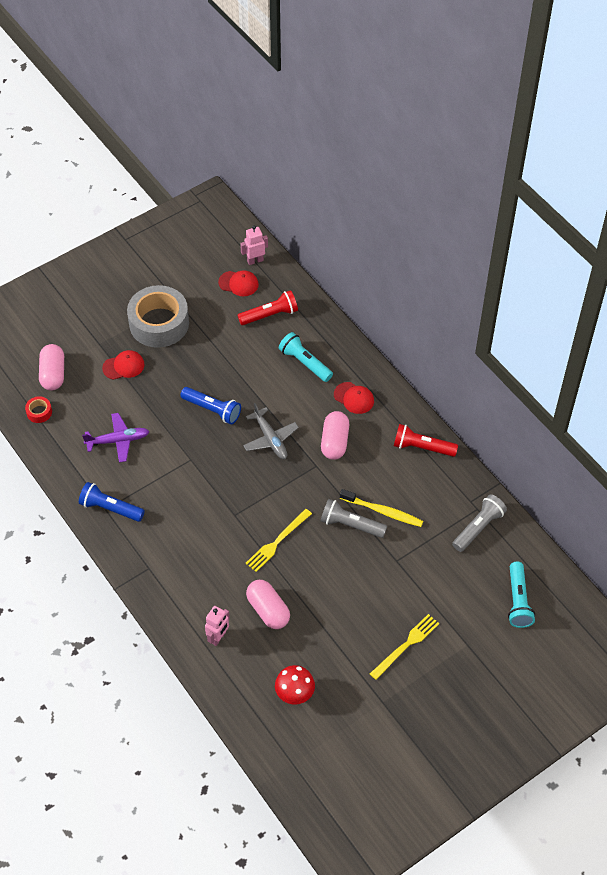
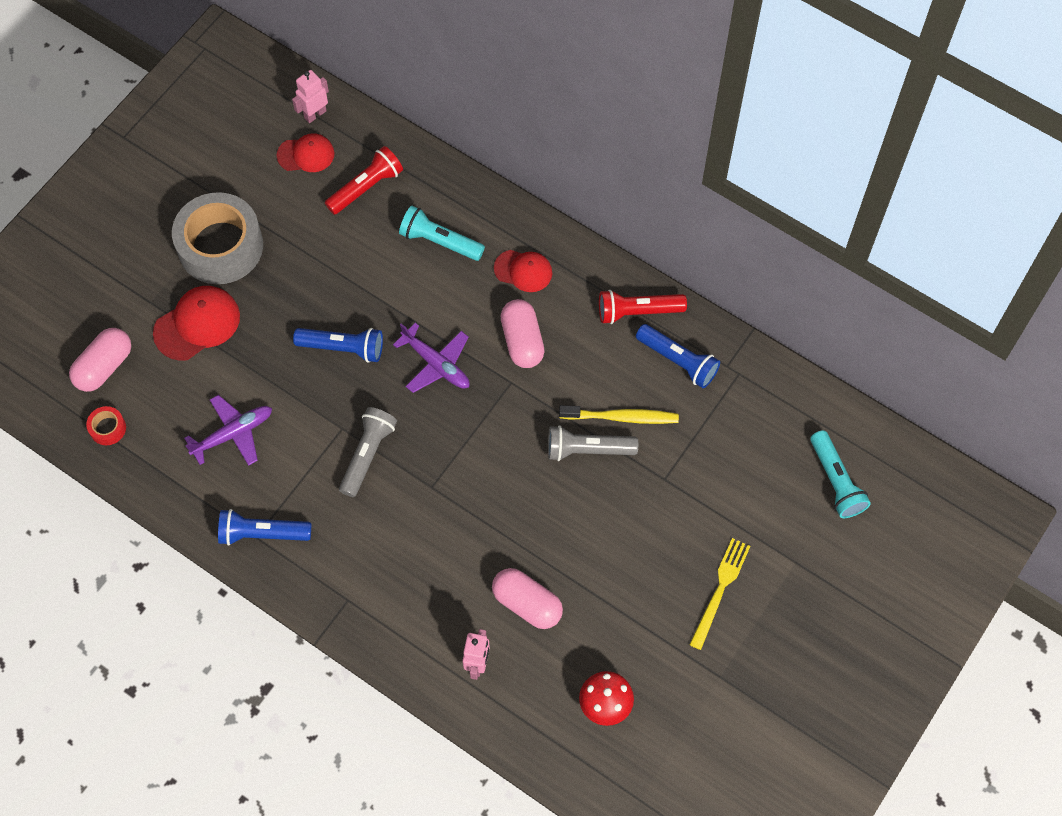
camera: 20 degrees left, 10 degrees up
pink capsule [39,344,64,391] -> pink capsule turned 60 degrees clockwise [69,328,131,392]
red cap [102,350,145,380] -> red cap [153,286,240,361], size x1.51
grey plane [243,403,299,459] -> purple plane [393,323,470,393]
yellow fork [246,509,312,572] -> none
grey flashlight [452,494,507,552] -> grey flashlight moved to [339,407,397,497]
none -> blue flashlight [636,324,720,388]

